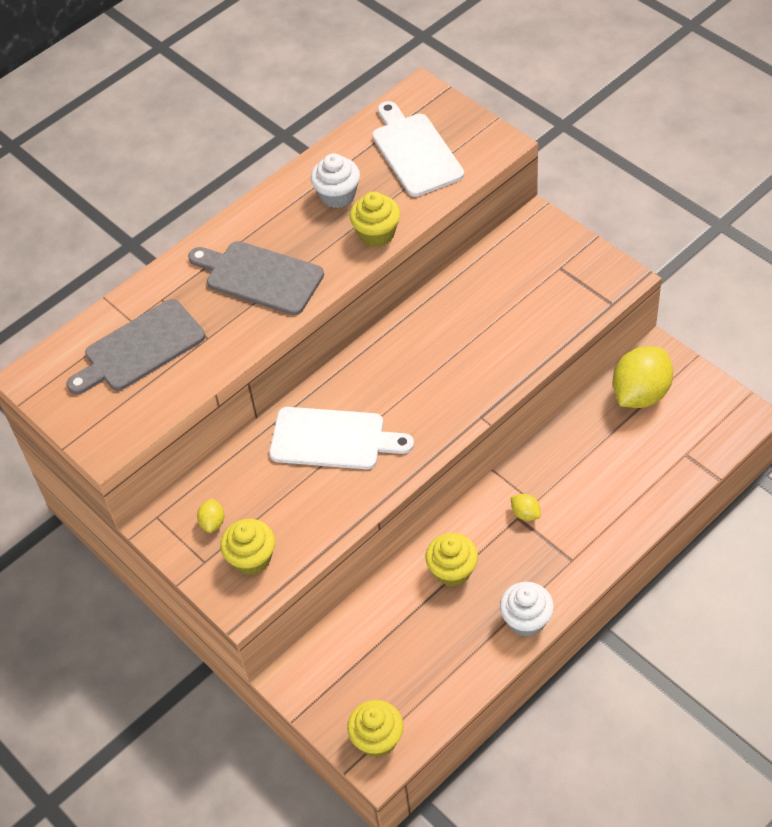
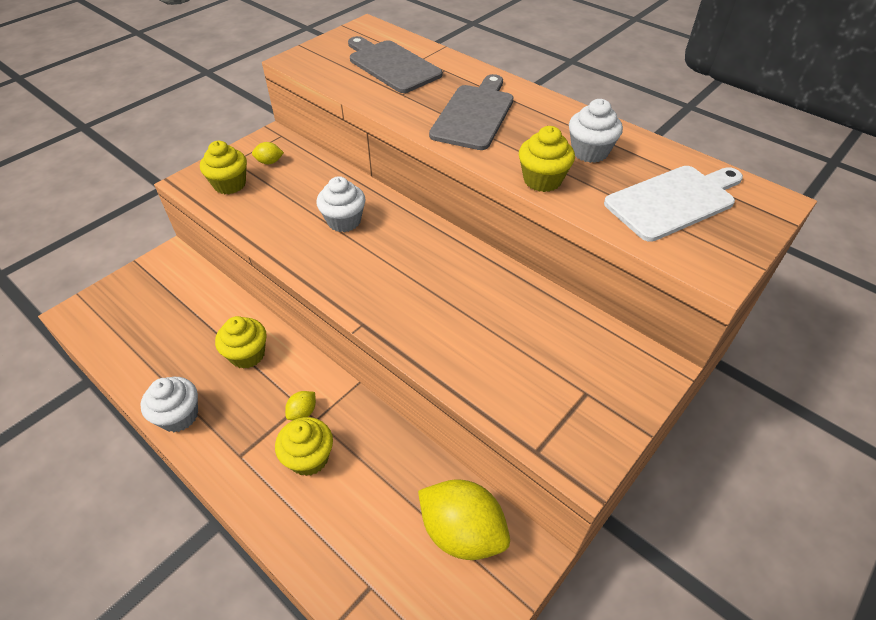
camera: 80 degrees right, 5 degrees down
white cutting board [269,407,414,469] -> white cupcake [316,176,366,232]
yellow cupcake [347,700,404,757] -> yellow cupcake moved to [275,417,333,476]

